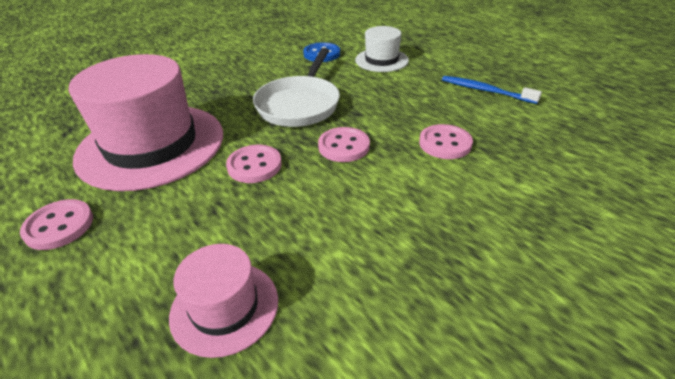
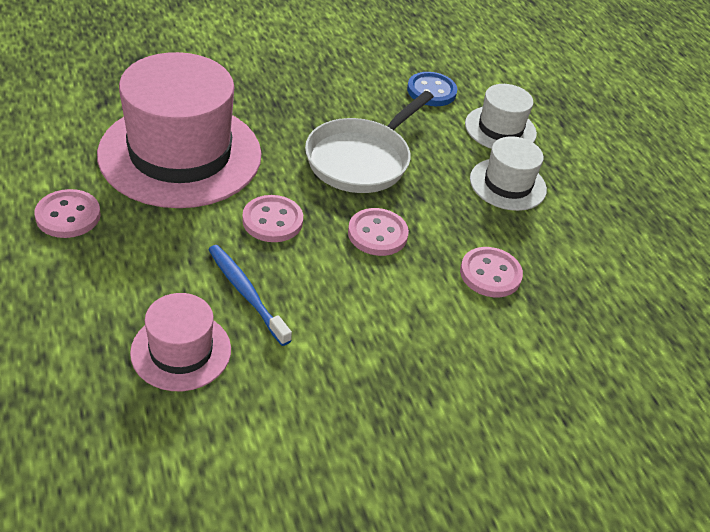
camera: 15 degrees right, 5 degrees up
blue toothbrush [442,76,542,104] -> blue toothbrush moved to [208,245,292,346]
none -> white hat [470,136,547,211]

